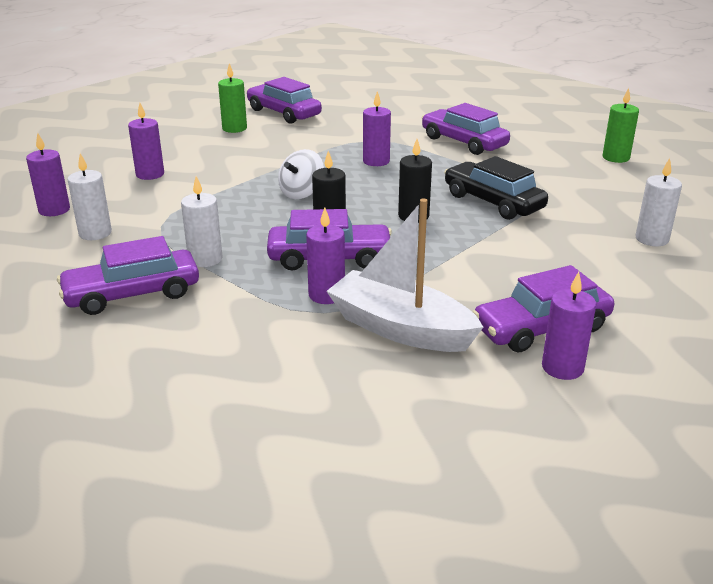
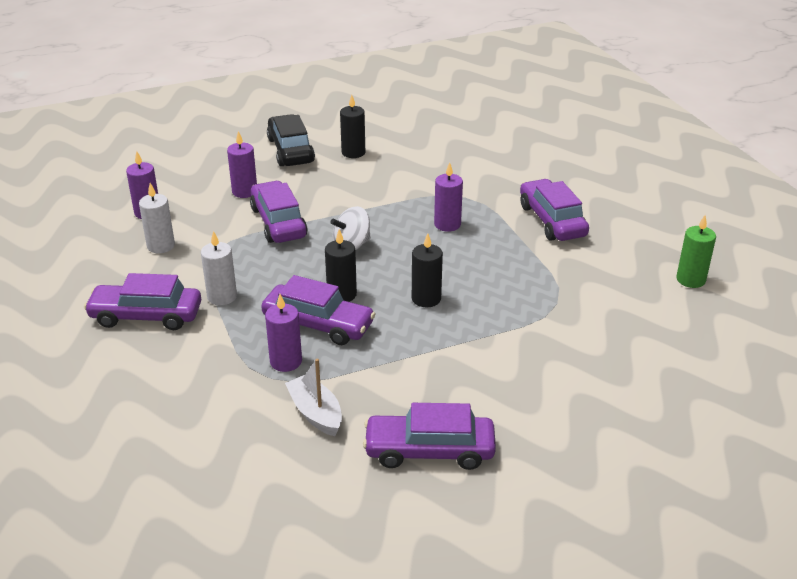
camera: 25 degrees right, 5 degrees up
green candle [218,63,247,133] -> black candle [340,95,365,158]
purple car [247,77,322,124] -> purple car moved to [250,181,307,243]
white boat [327,198,483,352] -> white boat [285,358,342,436], size x0.61
black car [444,156,548,220] -> black car moved to [267,114,315,166]
purple candle [542,272,596,380] -> none
white candle [636,158,682,246] -> none

